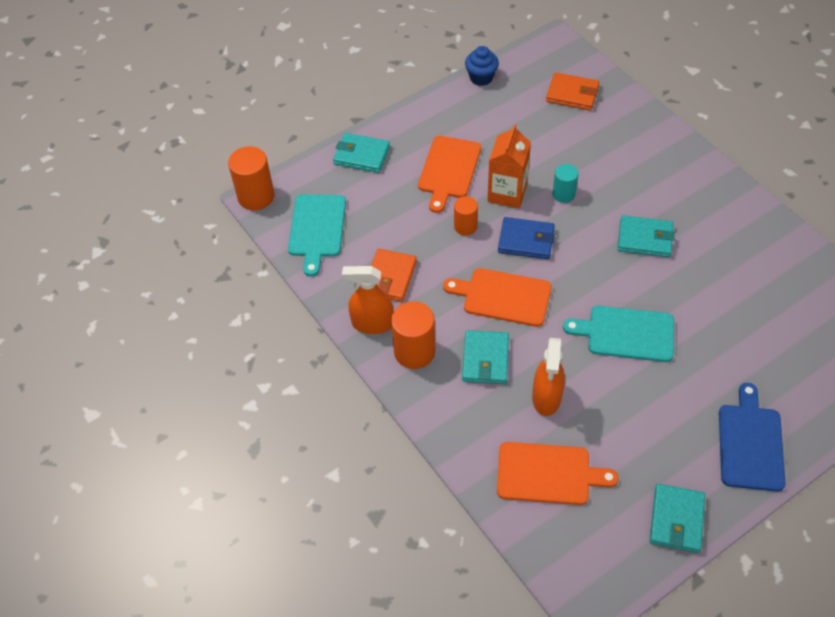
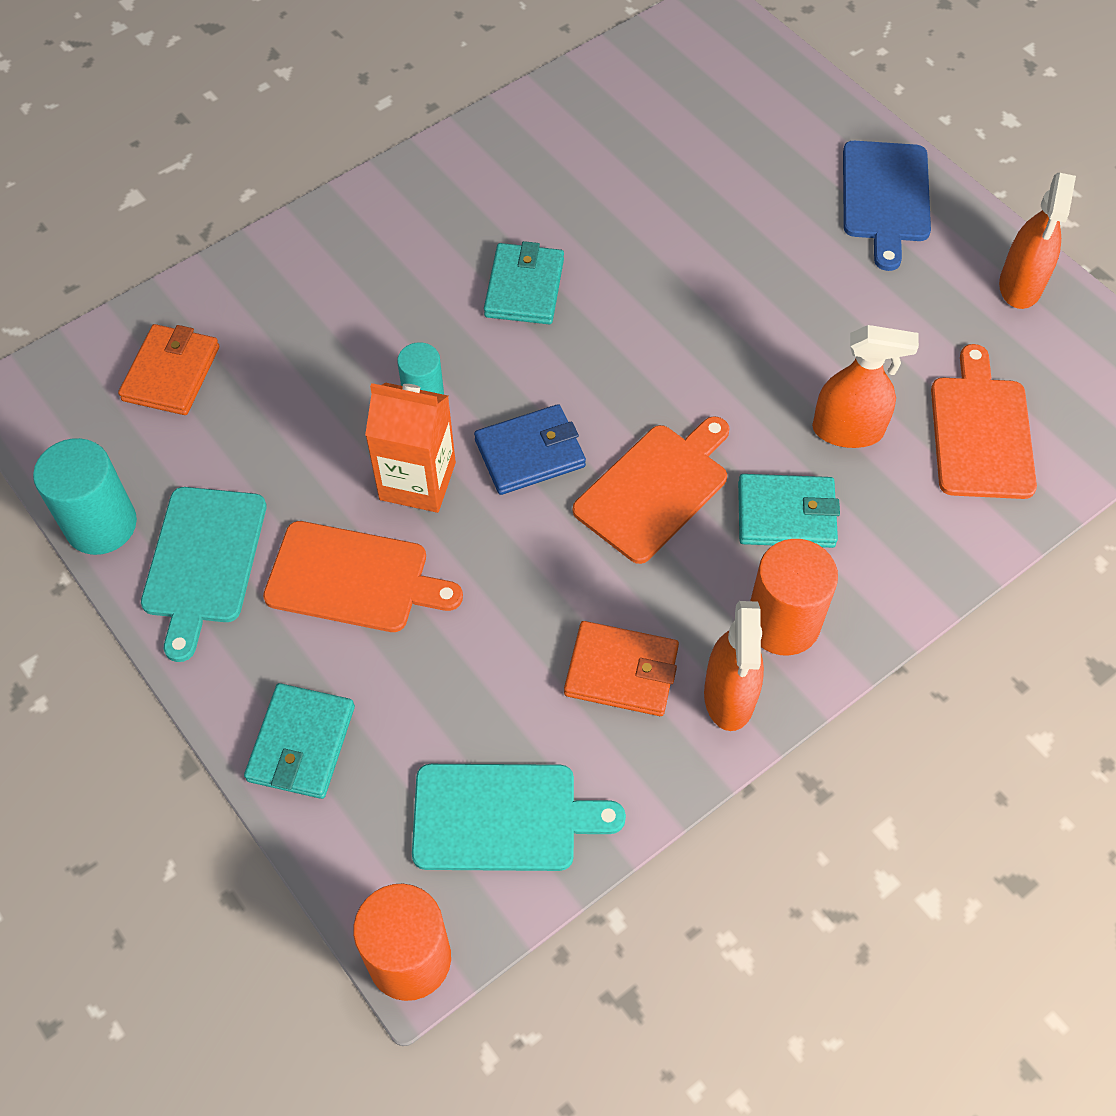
camera: 95 degrees left, 5 degrees up
orange cutting board [443,268,552,327] -> orange cutting board turned 150 degrees counterclockwise [573,416,729,564]
orange cylinder [454,196,478,236] -> none
blue cupcake [465,46,499,86] -> turquoise cylinder [33,438,137,555]
blue wallet [498,217,555,259] -> blue wallet turned 60 degrees clockwise [474,404,586,495]
turquoise cutting board [563,306,674,362] -> turquoise cutting board moved to [141,487,266,662]
turquoise wallet [650,484,705,553] -> orange spray bottle [999,173,1076,309]
blue cutting board [719,383,786,492] -> blue cutting board turned 90 degrees counterclockwise [843,141,931,271]

